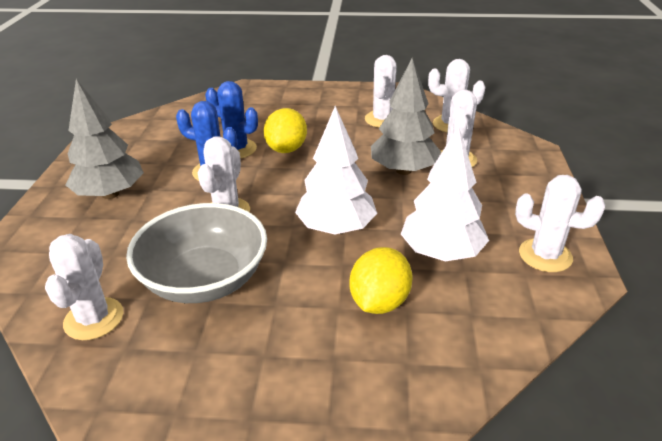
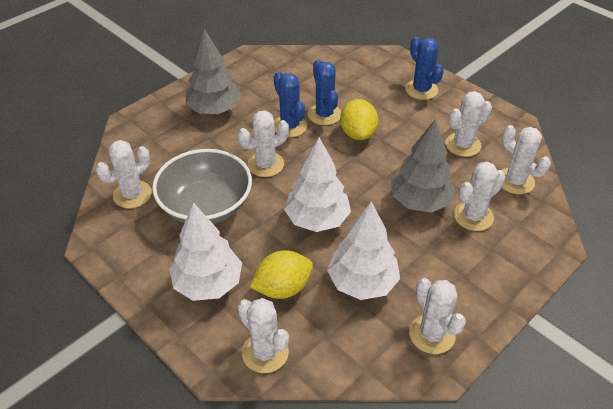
camera: 40 degrees right, 10 degrees up
yellow lemon [264,108,307,153] -> yellow lemon turned 60 degrees counterclockwise [340,99,378,140]
none -> white tree [170,202,242,301]
none -> white cactus [237,298,289,373]
none -> blue cactus [405,37,444,100]

